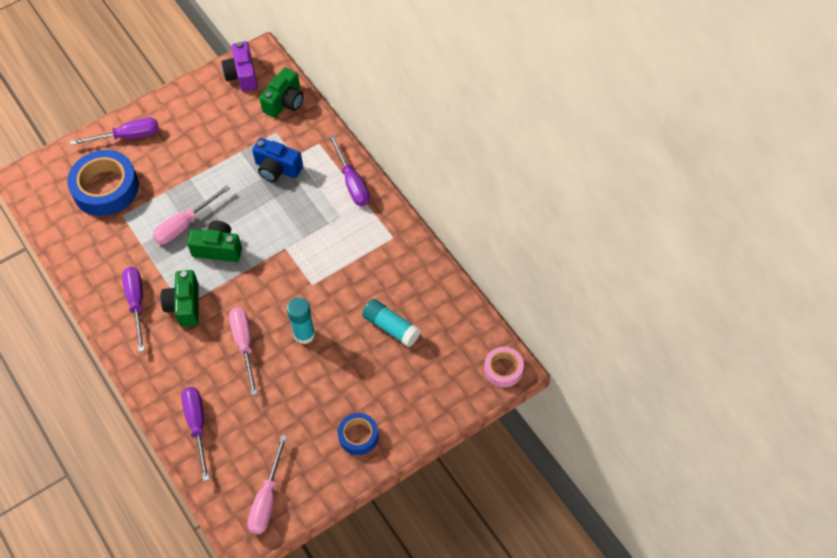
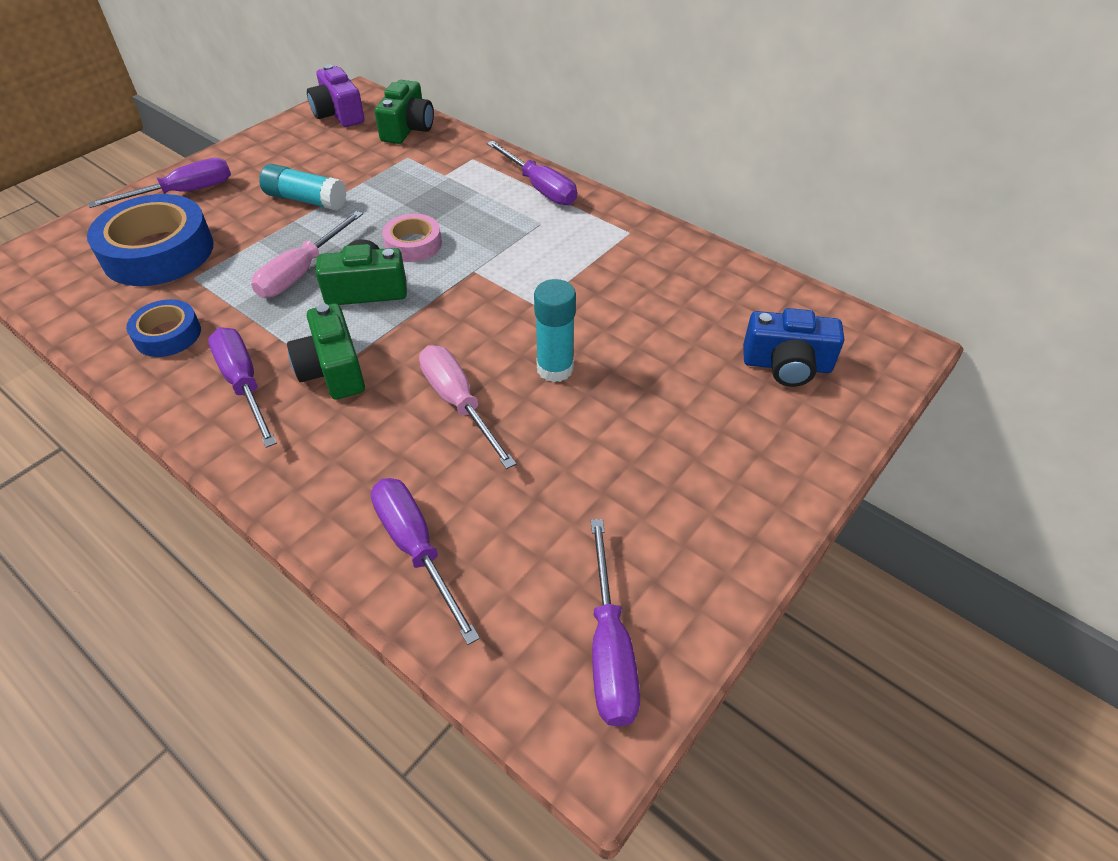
camera: 20 degrees left, 10 degrees down
pink screwdriver [248,435,287,534] -> purple screwdriver [591,519,640,727]
blue camera [252,138,303,182] -> blue camera moved to [743,308,844,387]
blue tape [338,413,379,455] -> blue tape moved to [126,299,201,357]
turquoise glue stick [362,299,421,347] -> turquoise glue stick moved to [259,164,347,211]
pink tape [484,347,524,387] -> pink tape moved to [382,214,442,262]

